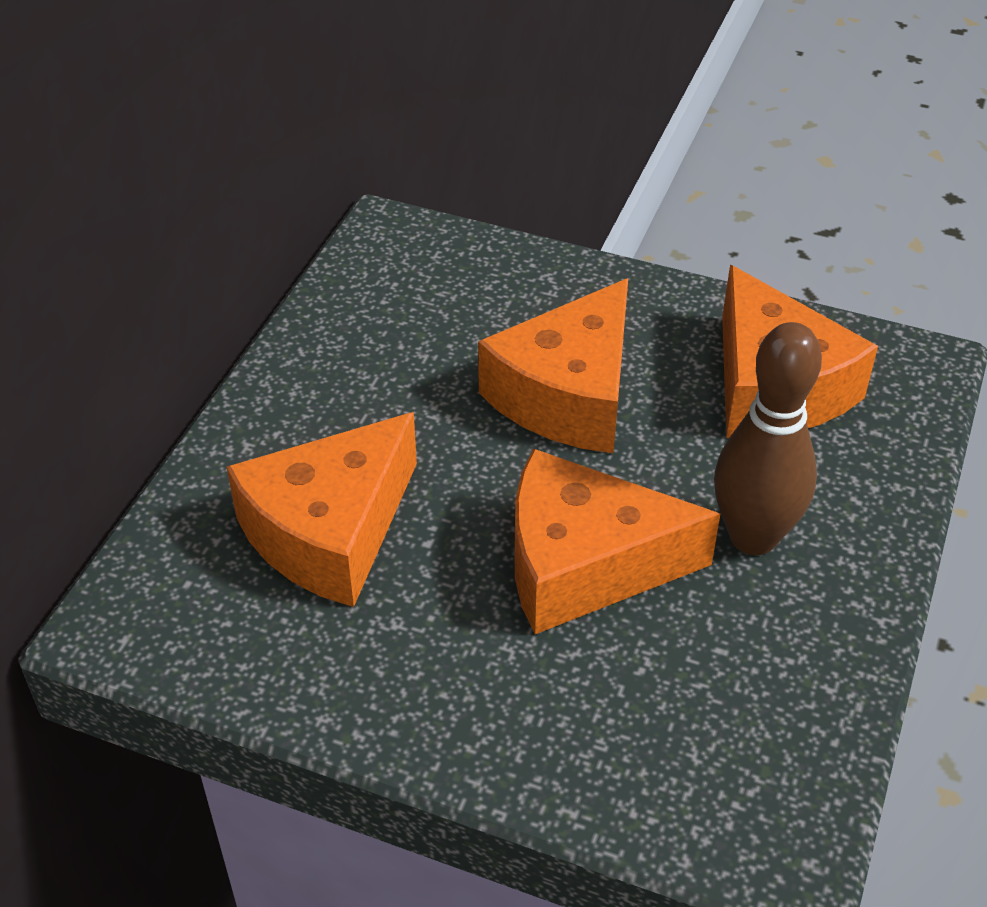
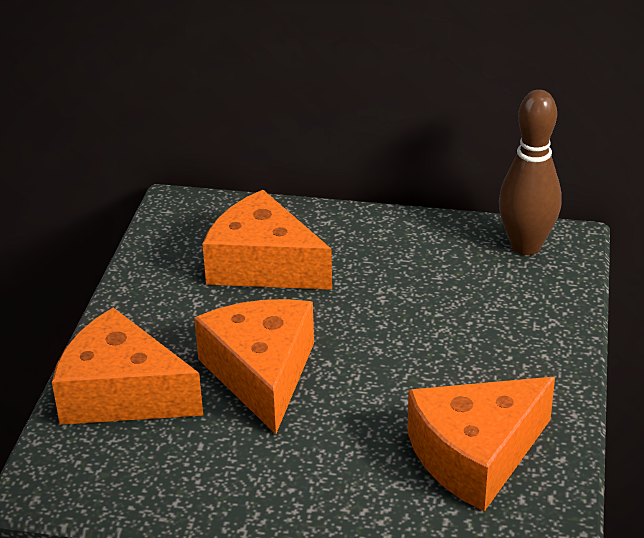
camera: 80 degrees right, 10 degrees down
orange cheese [478,278,628,453] -> orange cheese moved to [52,307,203,425]
brown bowling pin [714,322,822,555] -> brown bowling pin moved to [499,90,562,255]

